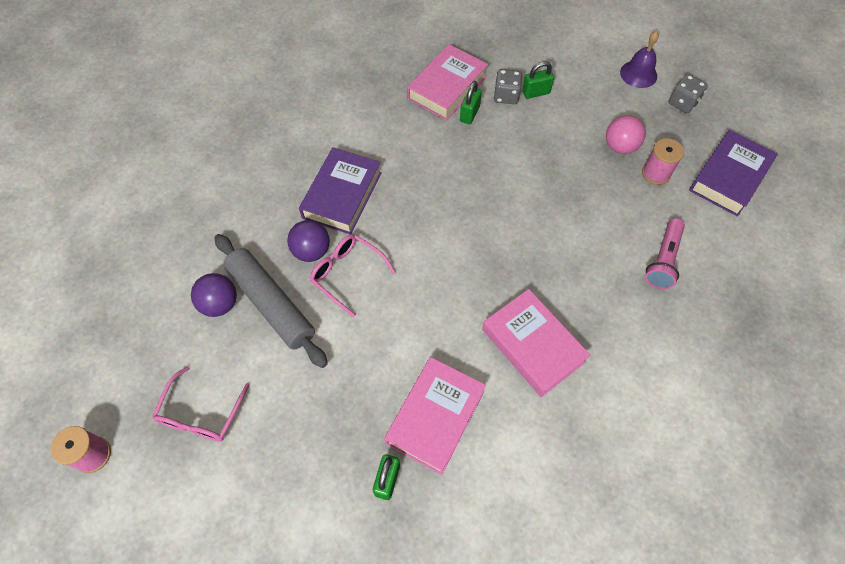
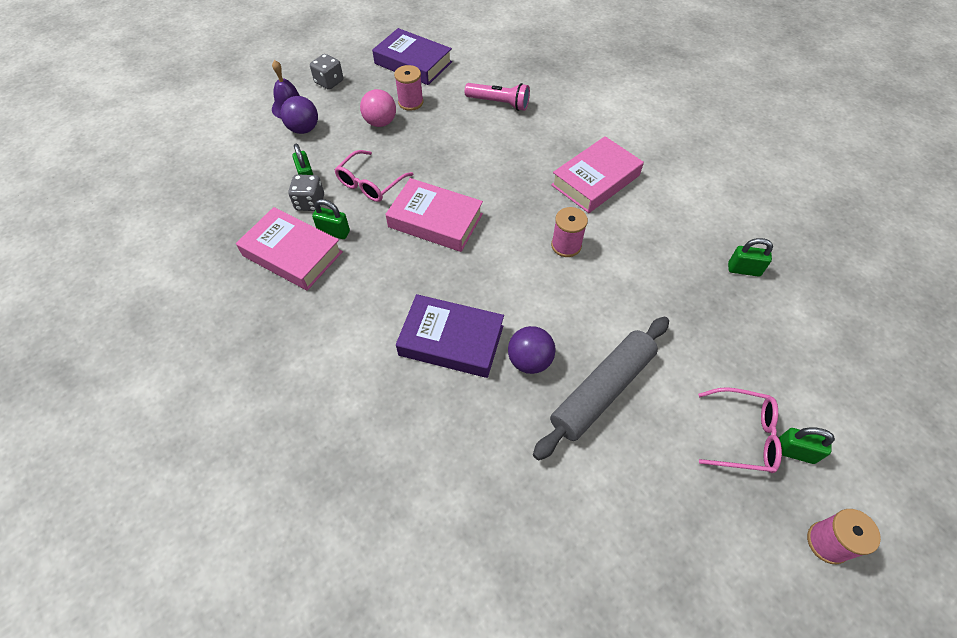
camera: 95 degrees left, 5 degrees down
purple ball [191,273,237,317] -> purple ball moved to [281,96,318,134]
pink glasses [310,234,396,317] -> pink glasses moved to [334,150,414,202]
pink book [384,357,486,475] -> pink book moved to [385,178,483,252]
none -> pink spool [551,207,588,257]
none -> green padlock [779,427,835,464]

